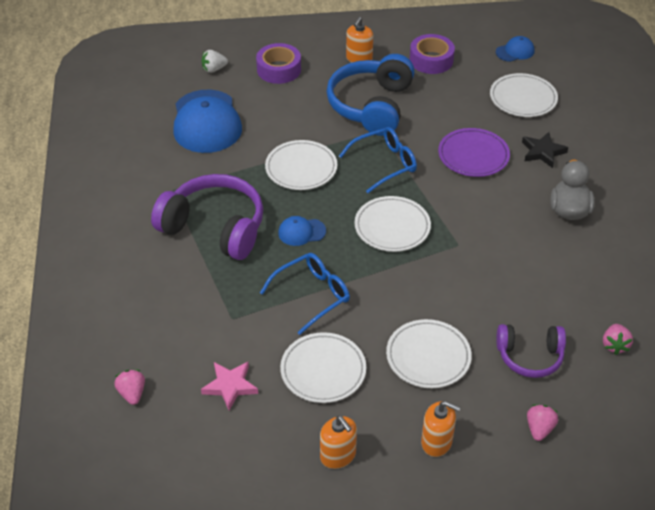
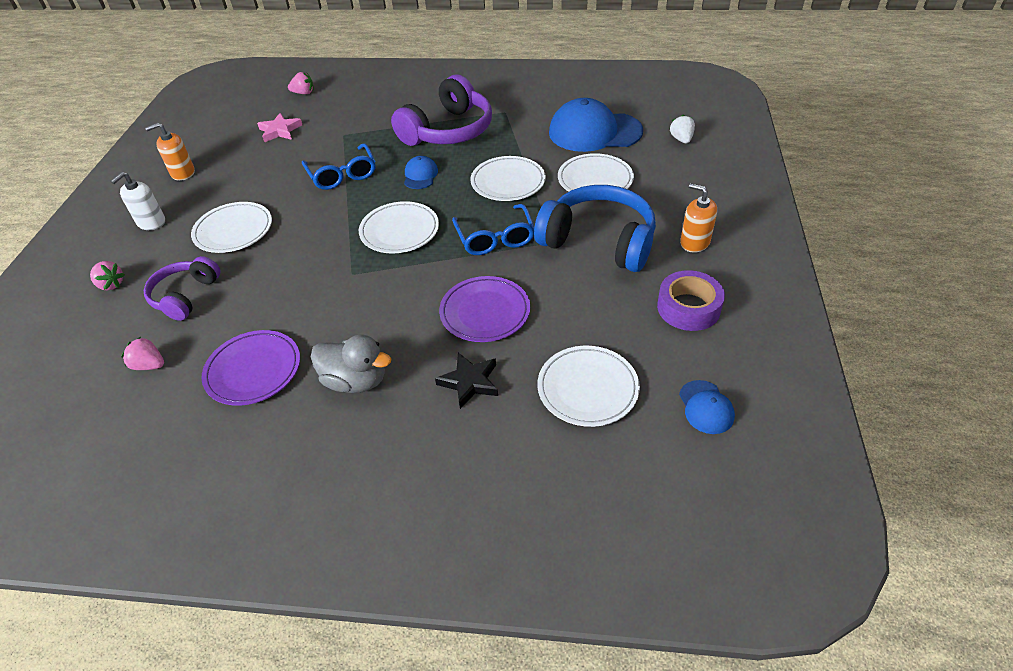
camera: 105 degrees right, 0 degrees up
purple tape [256,43,301,84] -> none
white plate [280,332,366,403] -> white plate moved to [558,153,634,192]
orange soap dispenser [421,401,461,457] -> white soap dispenser [111,172,165,230]
none -> purple plate [201,330,300,406]

